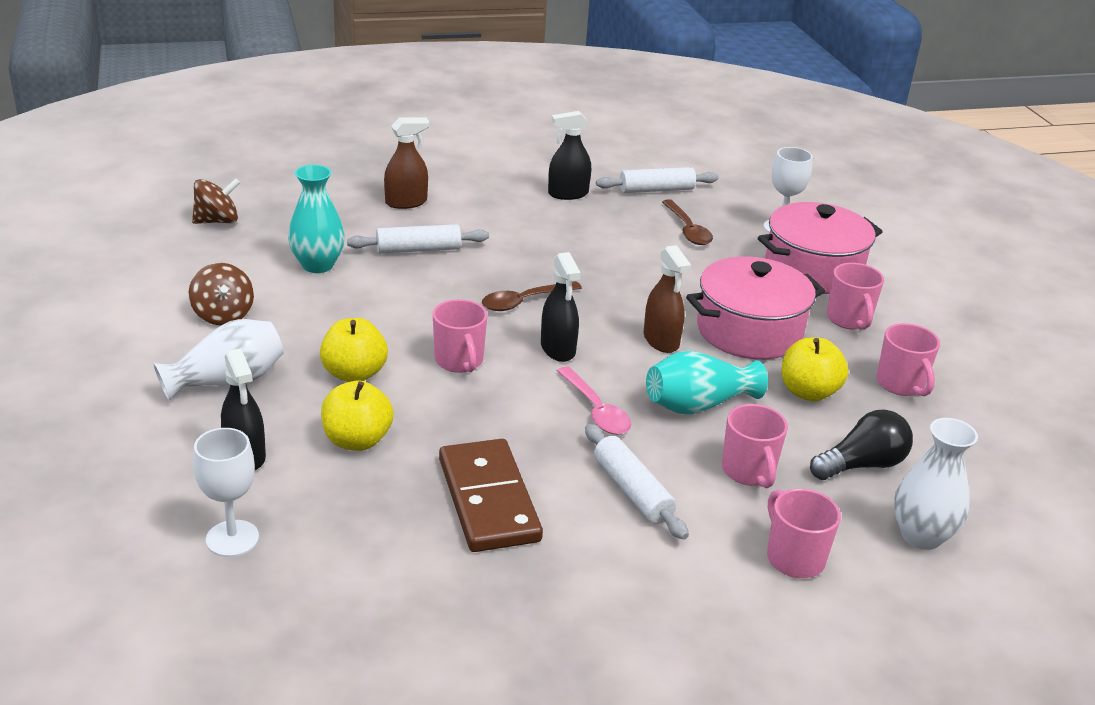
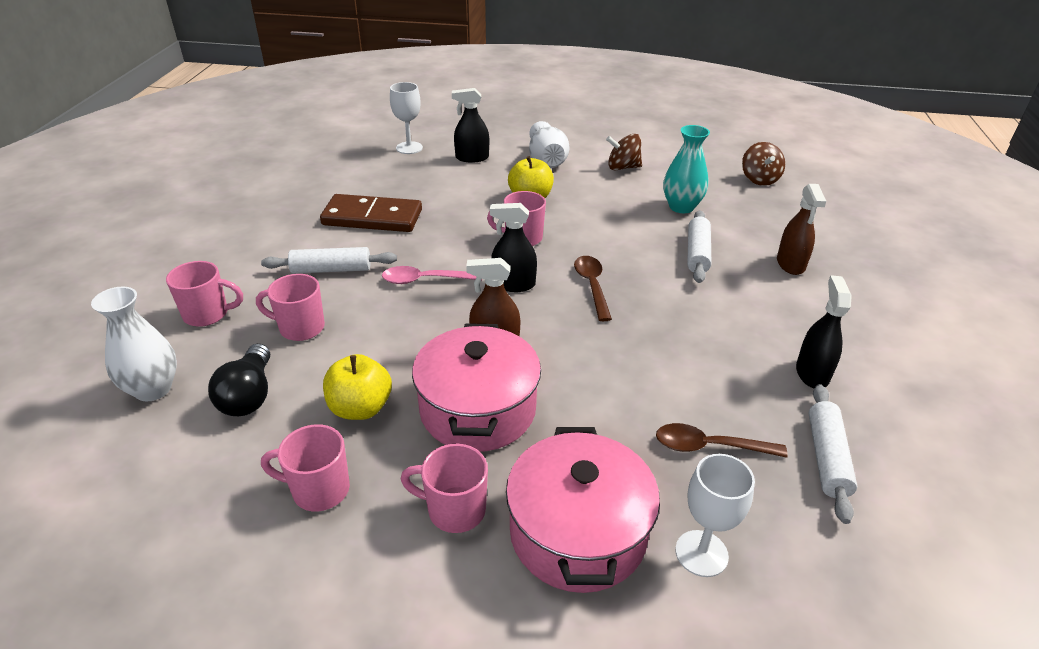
camera: 115 degrees right, 5 degrees up
yellow apple [321,381,394,451] -> none
turquoise vase [646,351,768,415] -> none

